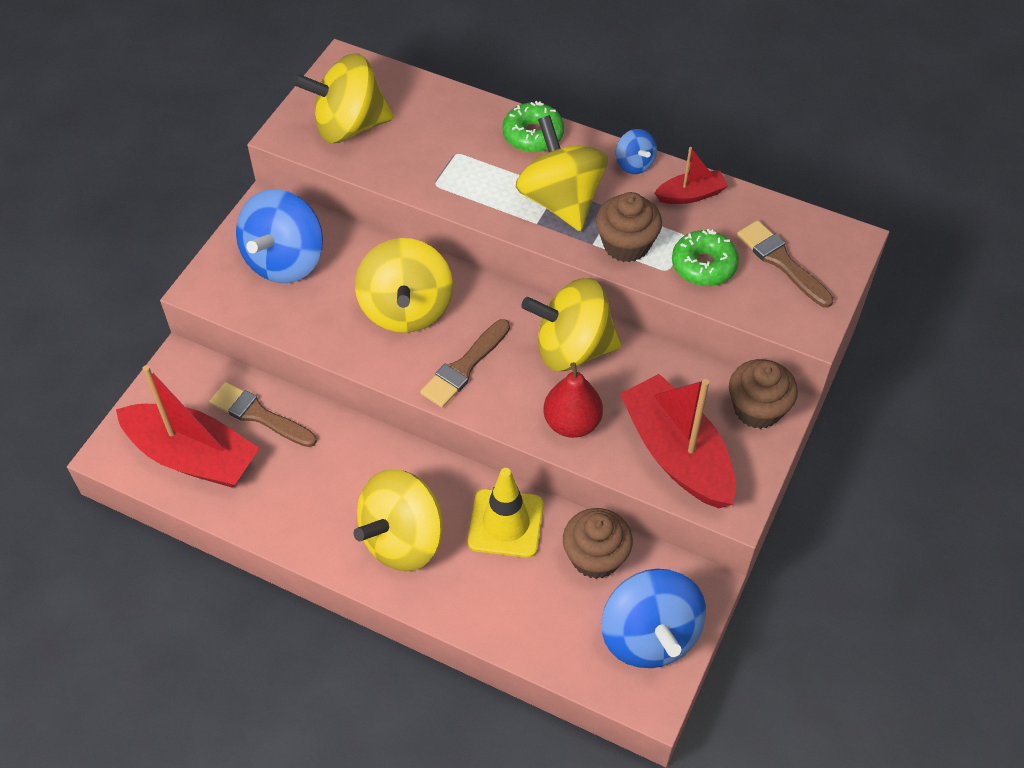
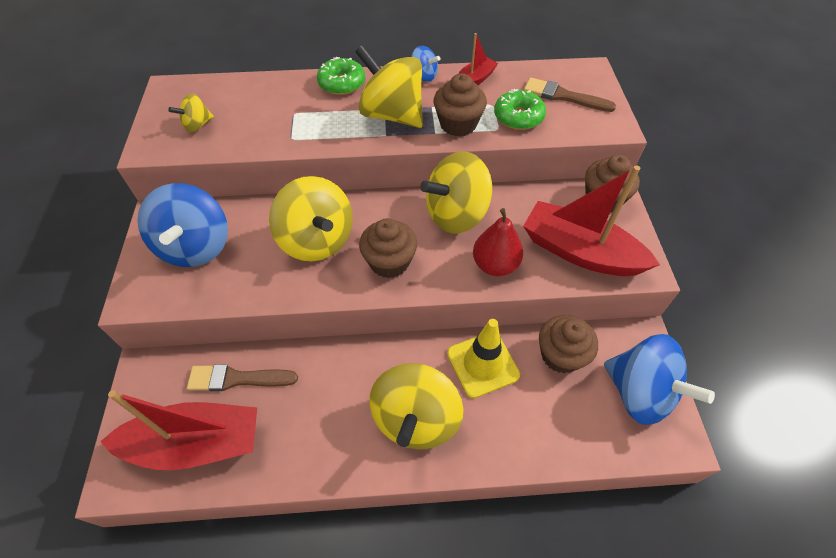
camera: 30 degrees left, 0 degrees up
yellow spinning top [293,54,394,143] -> yellow spinning top [168,94,214,132], size x0.48
brown brush [420,319,510,408] -> brown cupcake [359,218,417,278]

